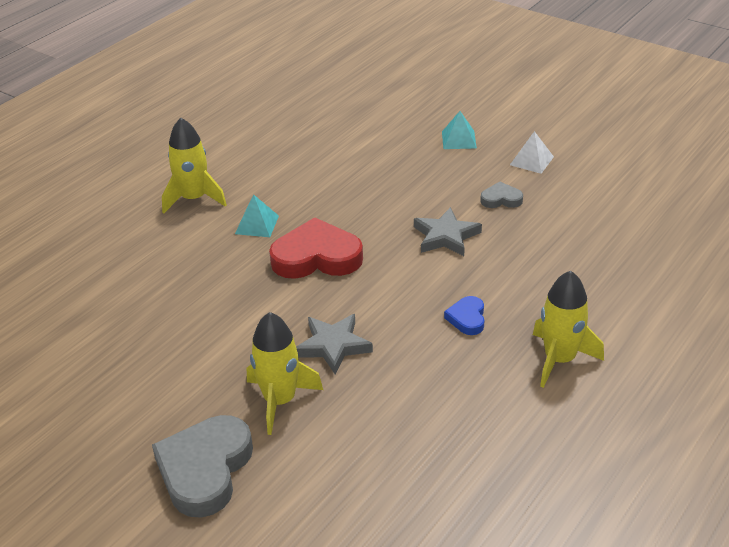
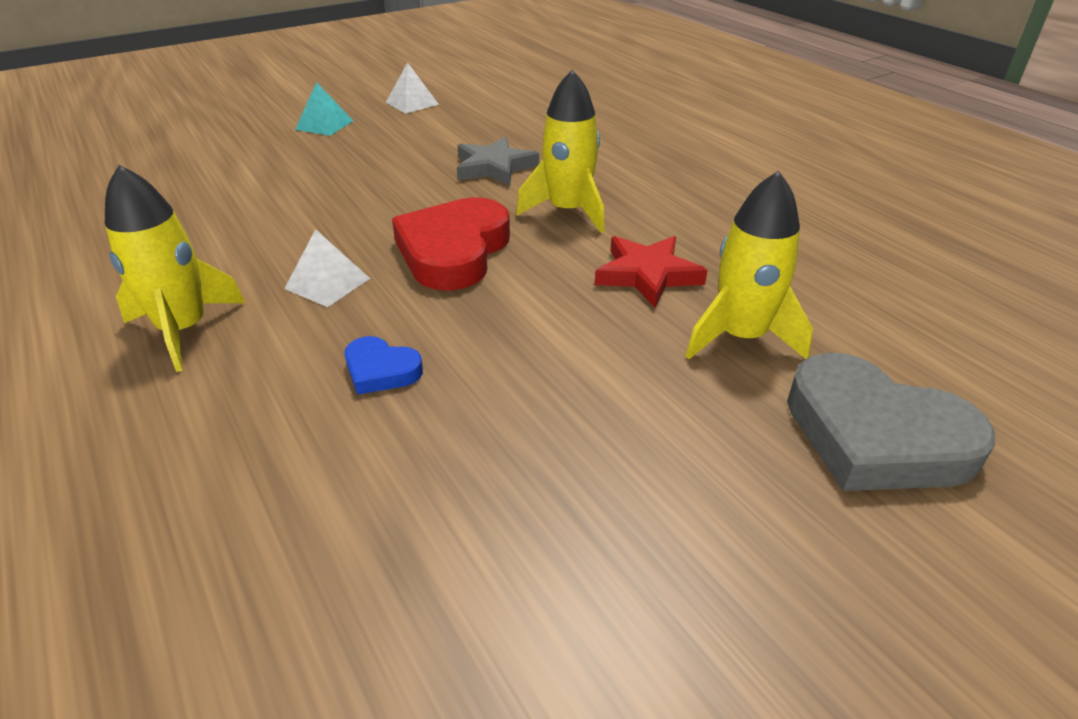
camera: 70 degrees left, 0 degrees up
turquoise pyramid [235,194,279,237] -> white pyramid [284,229,370,307]
grey star [296,314,373,374] -> red star [595,236,708,308]
blue heart [444,296,484,335] -> blue heart moved to [345,336,423,395]
grey heart [480,182,523,208] -> none
yellow rocket [533,271,604,388] -> yellow rocket moved to [516,70,604,233]

